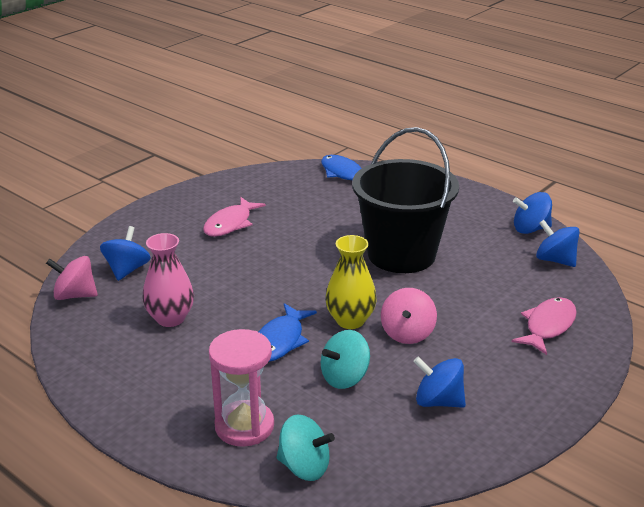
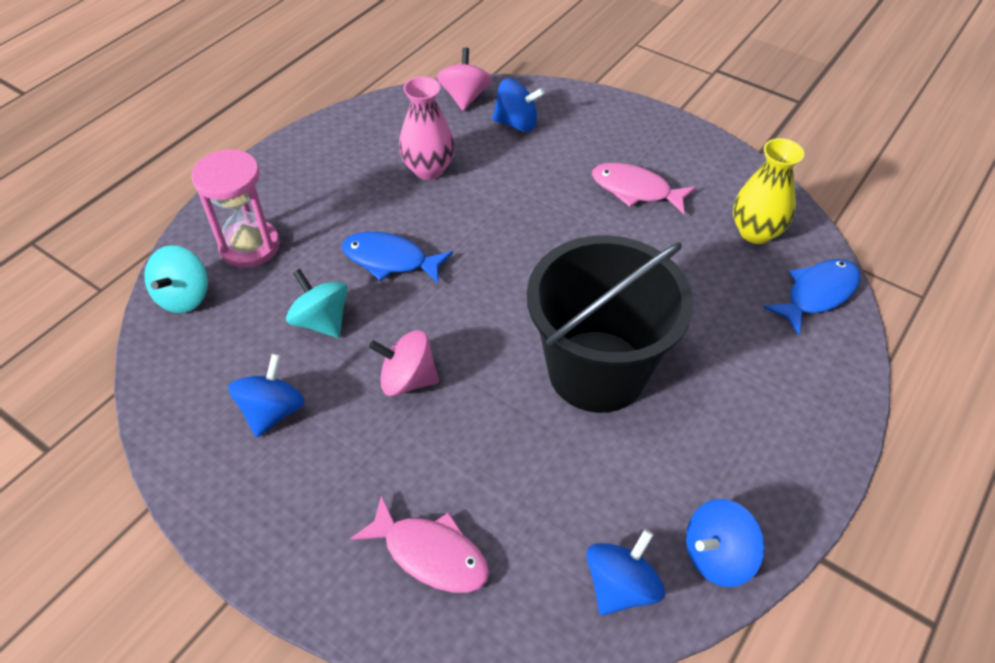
camera: 85 degrees right, 20 degrees up
yellow vase [325,235,377,329] -> yellow vase moved to [733,138,804,244]
blue spinning top [513,192,552,234] -> blue spinning top turned 105 degrees counterclockwise [686,499,765,587]

